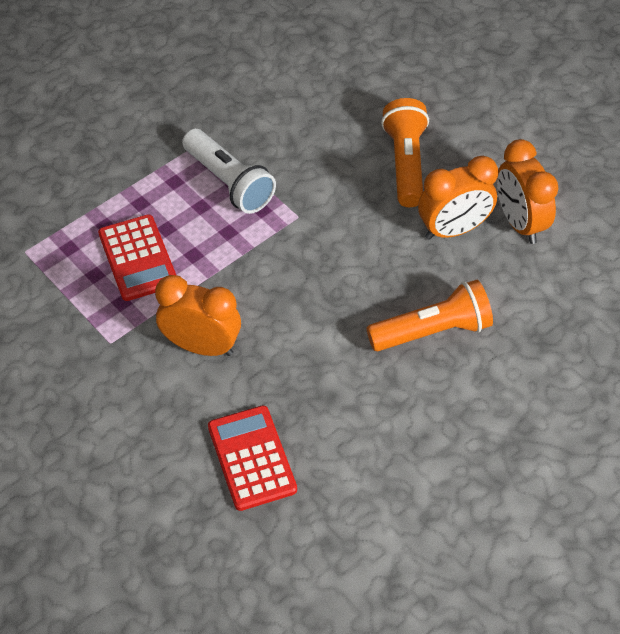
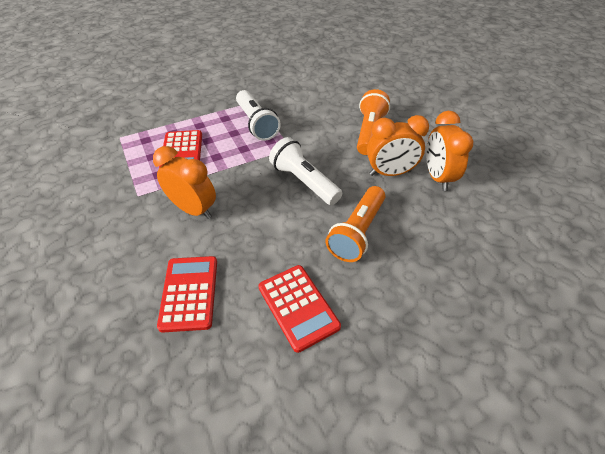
camera: 15 degrees right, 5 degrees down
orange flashlight [366,280,493,351] -> orange flashlight turned 120 degrees clockwise [326,186,385,262]
none -> red calculator [259,265,341,353]
none -> white flashlight [269,137,342,205]

